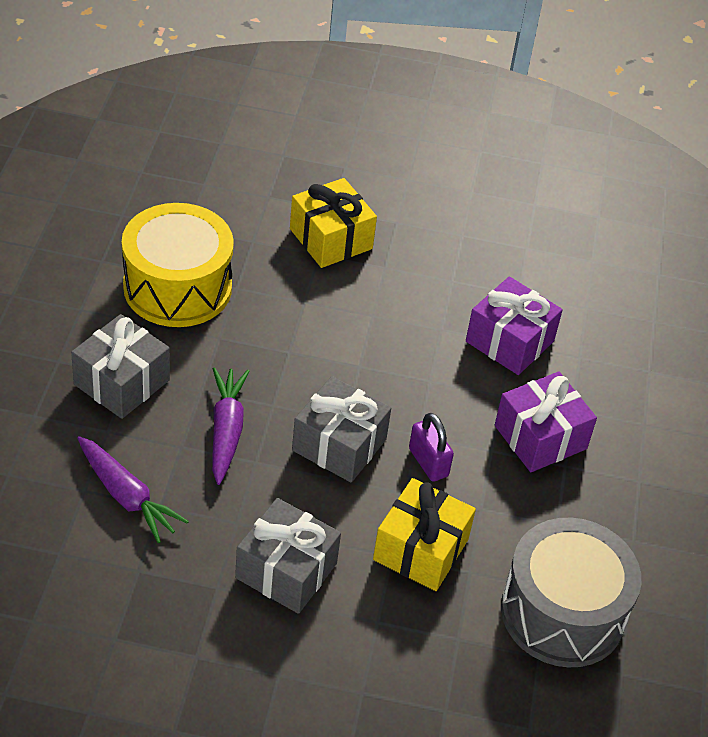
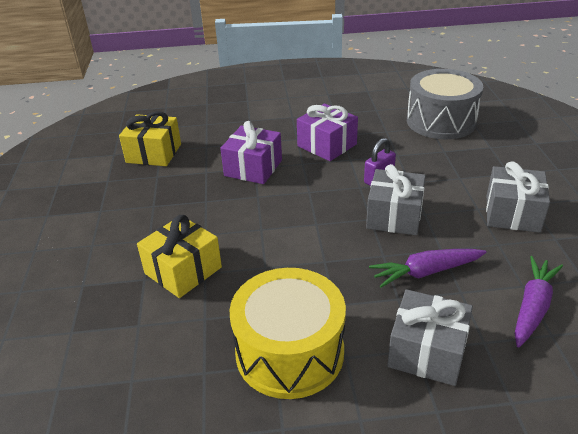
camera: 100 degrees left, 10 degrees down
yellow gift [373,478,476,591] -> yellow gift moved to [119,111,181,166]

